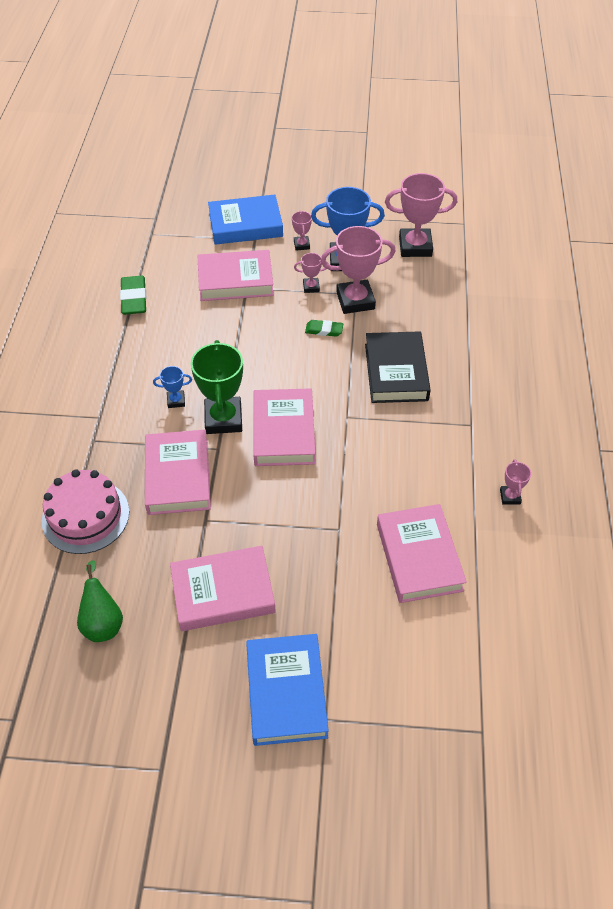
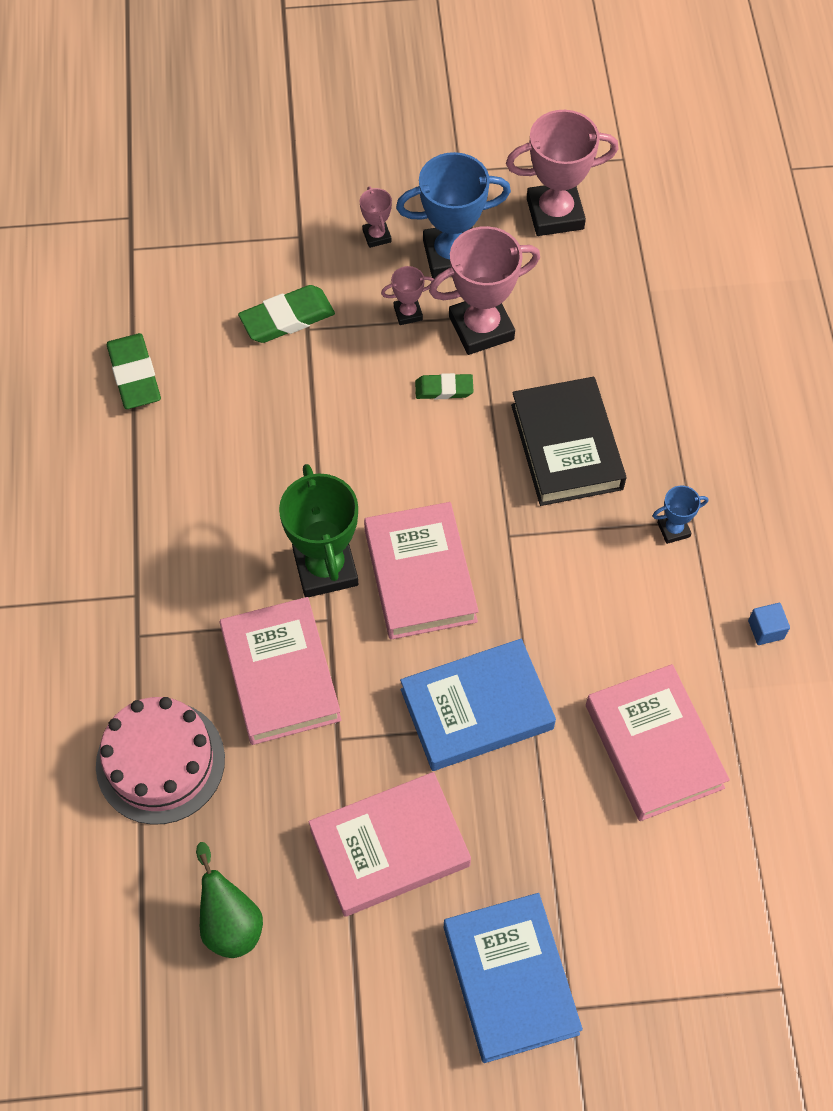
camera: 10 degrees left, 10 degrees up
blue trophy [153,366,192,408] -> blue trophy moved to [653,486,708,544]
pink book [197,250,274,301] -> green eraser [238,285,335,343]
blue book [208,195,283,245] -> blue book moved to [400,639,556,771]
pink trophy [500,459,531,504] -> blue cube [748,603,790,645]

